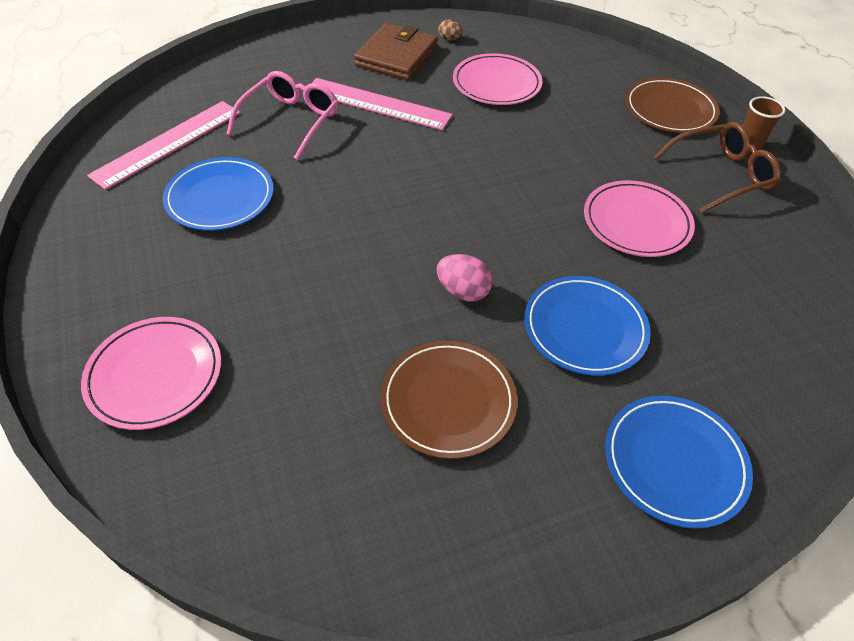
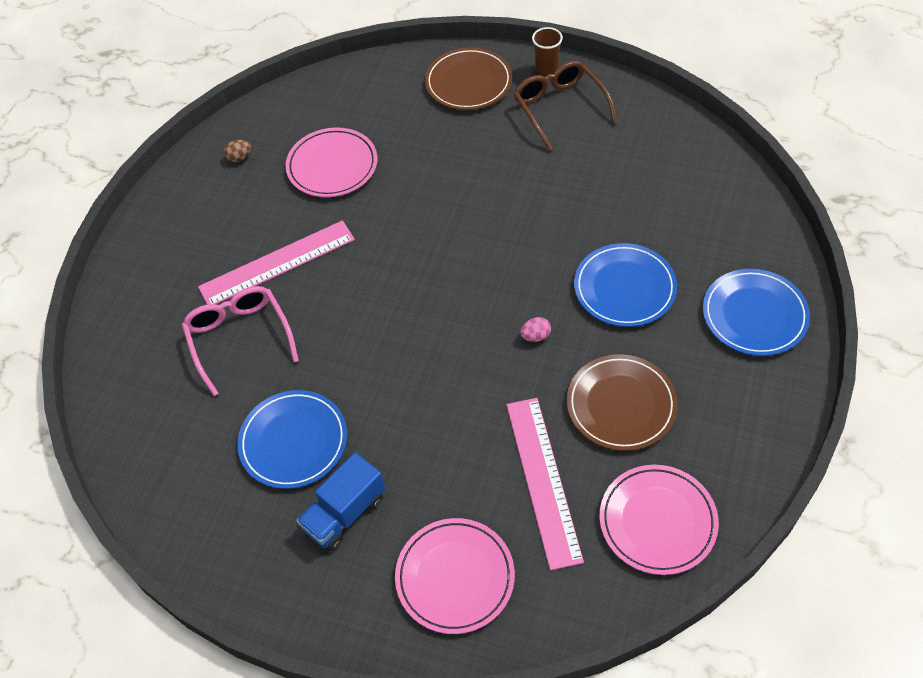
camera: 45 degrees left, 5 degrees up
pink ruler [87,101,241,190] -> pink ruler moved to [506,398,584,570]
brown wallet [354,23,438,81] -> none
pink egg [437,254,493,302] -> pink egg [520,317,551,342], size x0.63
pink plate [584,180,695,257] -> pink plate moved to [599,465,719,575]
brown glasses [653,122,781,213] -> brown glasses turned 45 degrees counterclockwise [514,61,618,151]
none -> blue truck [296,452,385,551]

